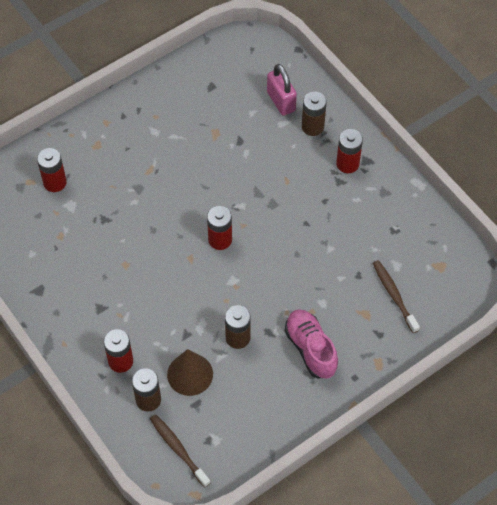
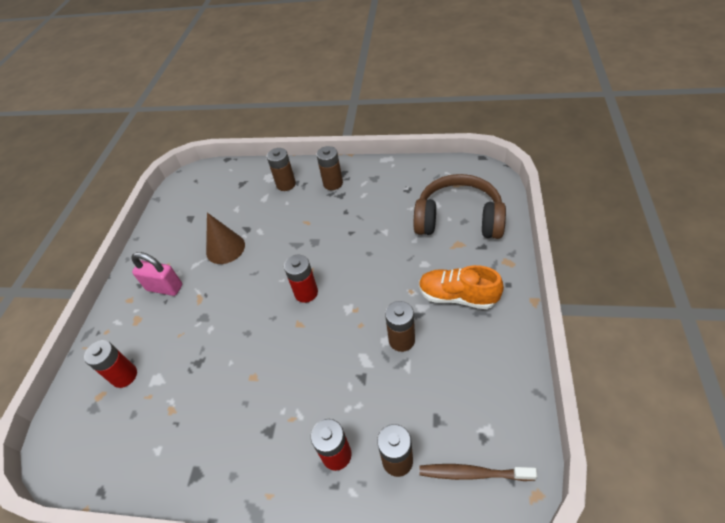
camera: 40 degrees left, 10 degrees down
brown cone [167,349,213,396] -> brown cone moved to [206,213,245,264]
pink padlock [267,64,297,116] -> pink padlock moved to [131,252,182,296]
pink shoe [285,309,338,379] -> orange shoe [419,265,504,309]
red battery [336,129,363,173] -> brown battery [316,146,343,190]
brown toothbrush [373,260,420,333] -> brown headphones [414,174,506,239]

